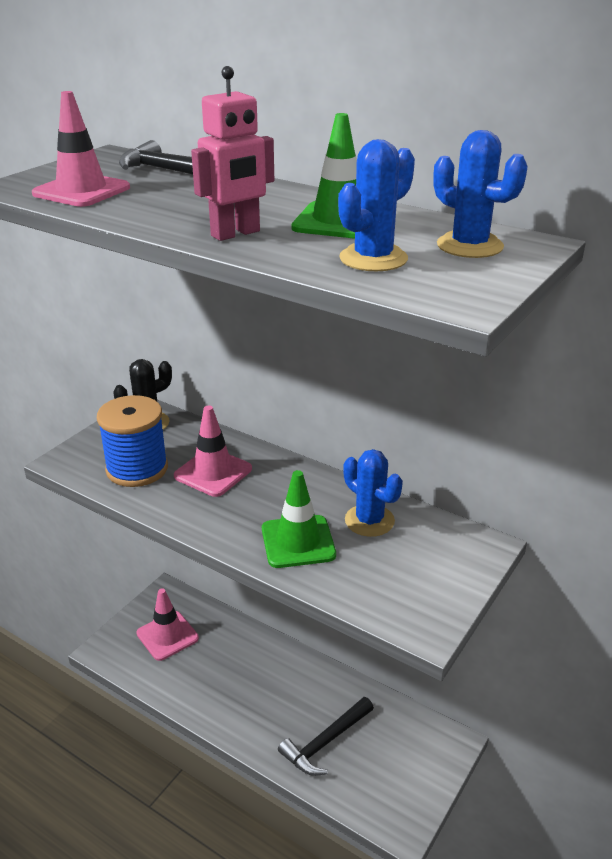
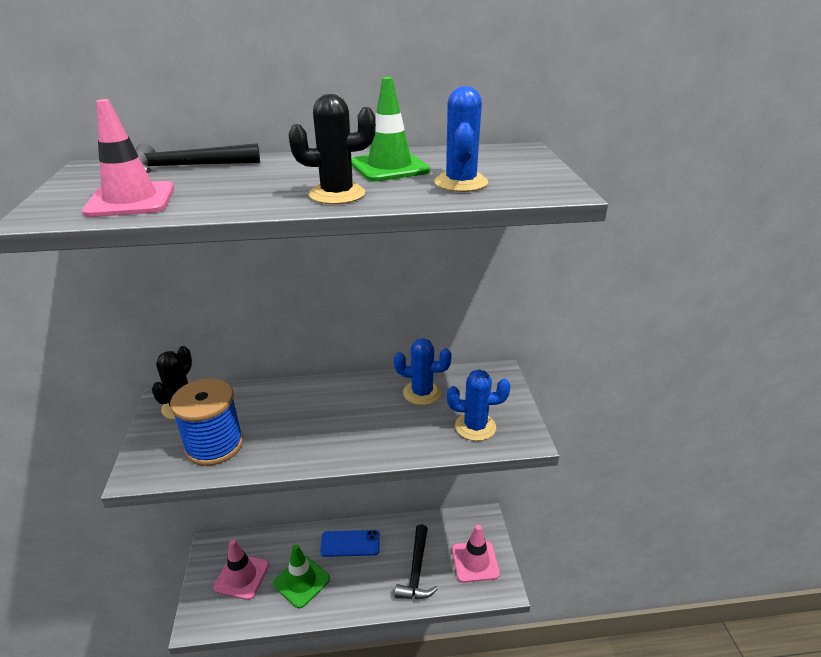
camera: 40 degrees left, 0 degrees up
pink traffic cone [174,405,252,497] -> pink traffic cone moved to [452,525,500,583]
pink robot [191,66,274,241] -> black cactus [289,94,376,204]
green traffic cone [262,470,336,568] -> green traffic cone moved to [273,544,330,608]
blue cactus [433,130,528,258] -> blue cactus moved to [447,369,510,441]
none -> blue phone [320,530,380,557]

